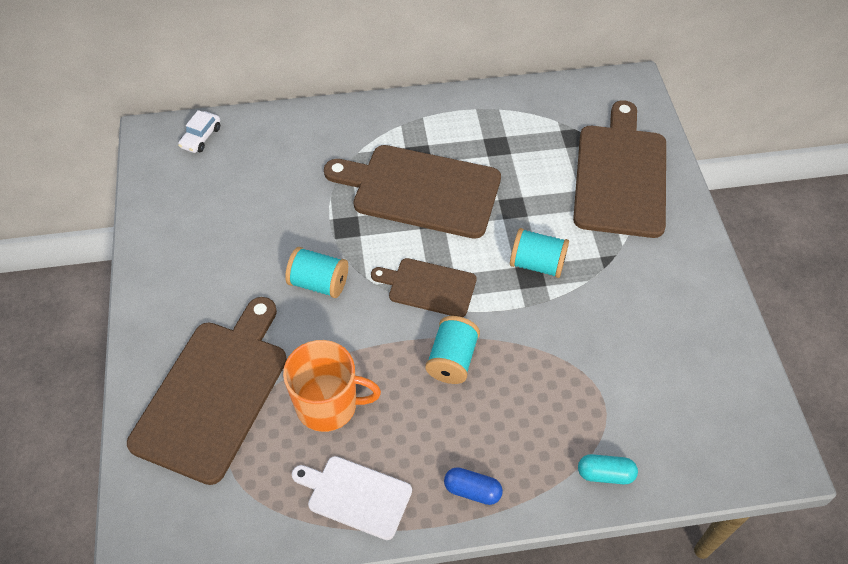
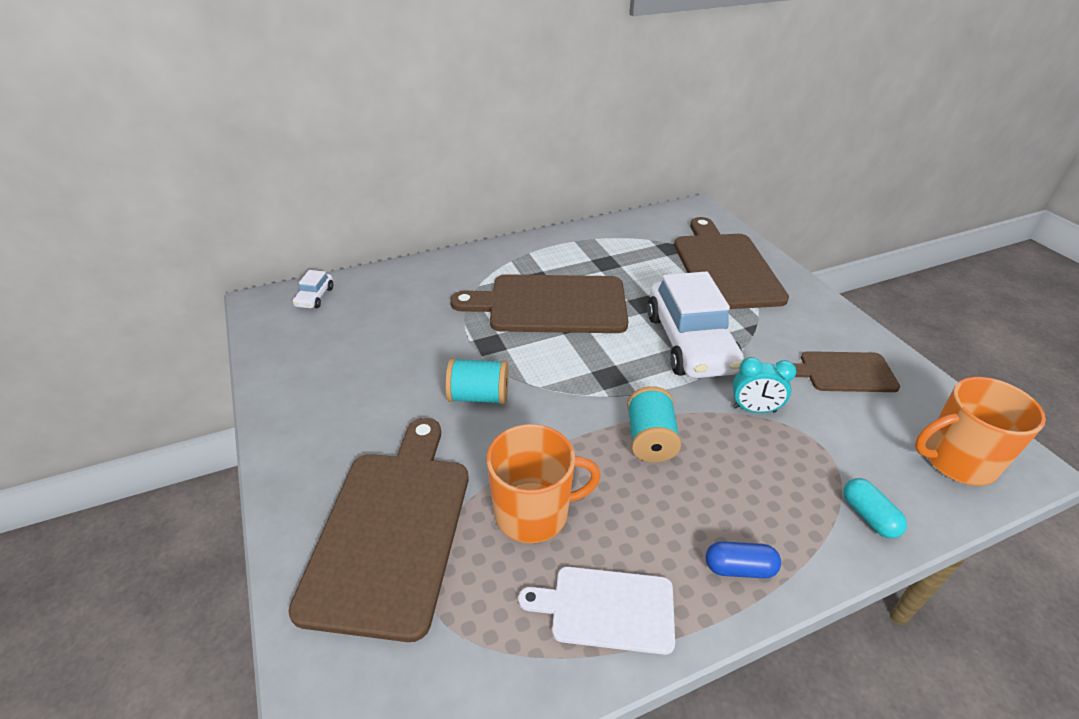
camera: 15 degrees left, 15 degrees down
brown cutting board [371,258,477,317] -> brown cutting board moved to [793,351,900,392]
turquoise spool [510,228,569,278] -> white car [647,271,744,378]
turquoise capsule [578,454,638,484] -> turquoise capsule turned 75 degrees clockwise [843,478,907,538]
none -> turquoise clock [733,357,796,413]
none -> orange mug [915,377,1046,486]

